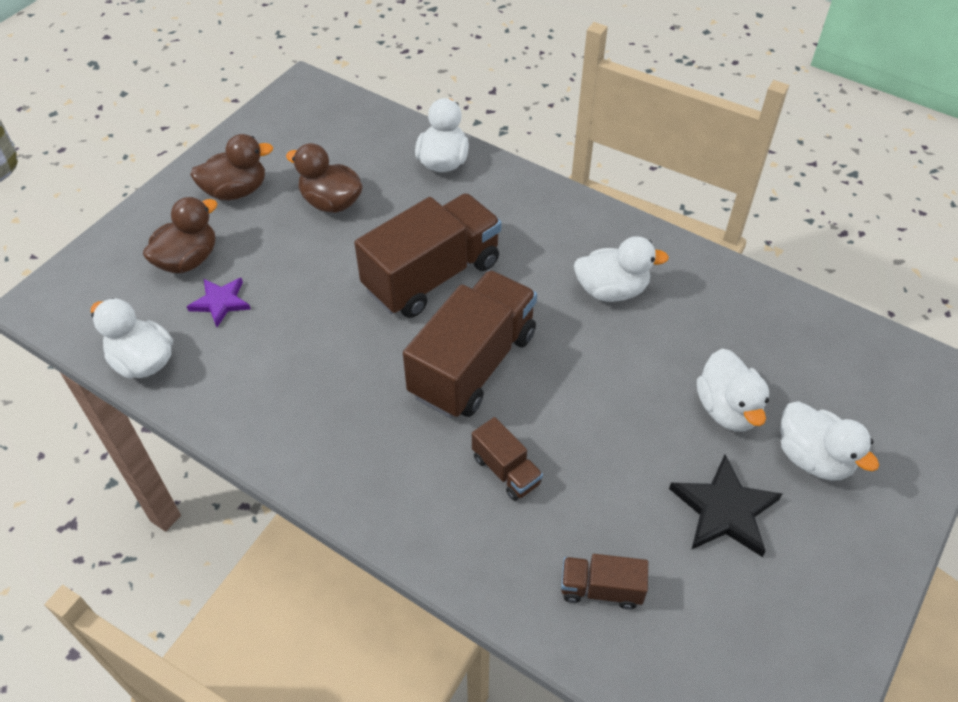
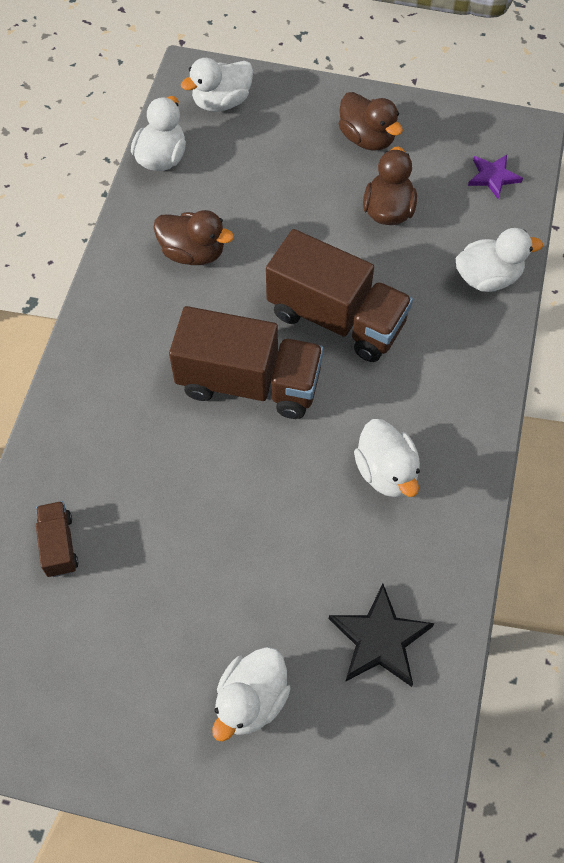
camera: 70 degrees right, 10 degrees up
brown duck [143,197,217,273] -> brown duck moved to [154,210,234,265]
purple star [187,277,251,327] -> purple star moved to [468,155,523,199]
brown truck [472,417,543,501] -> none
black star [669,454,782,557] -> black star moved to [329,584,434,687]
white duck [697,349,769,432] -> white duck moved to [181,58,253,112]

